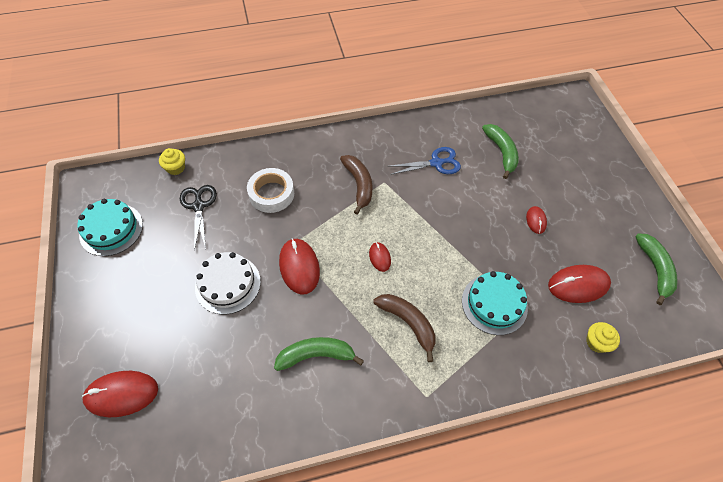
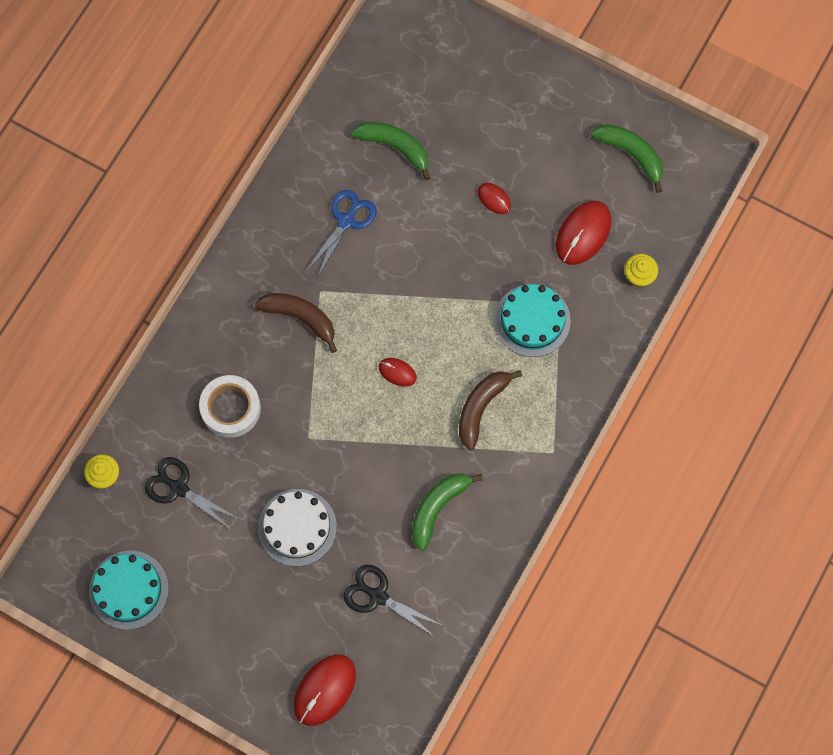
camera: 45 degrees left, 15 degrees up
red mouse [279,238,320,295] -> none
brown banana [373,294,436,362] -> brown banana turned 60 degrees counterclockwise [459,370,522,450]
none -> black scissors [343,565,441,637]

